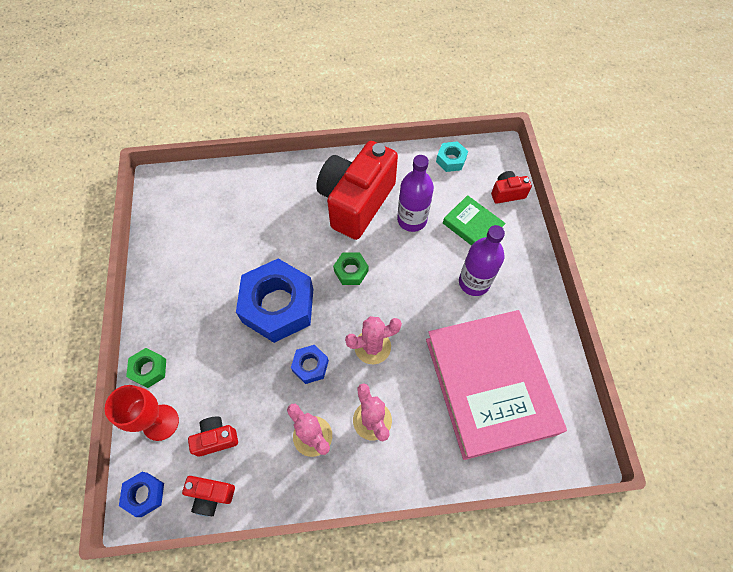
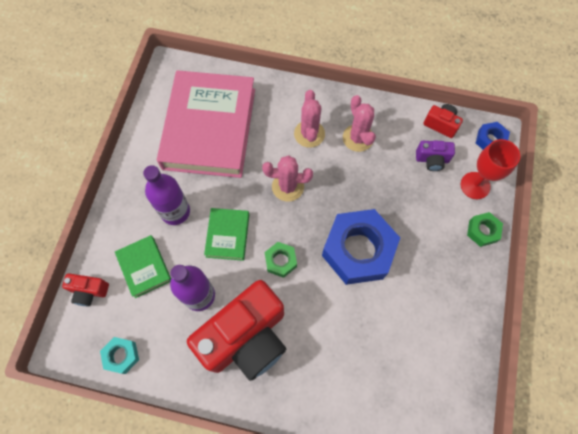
camera: 160 degrees left, 5 degrees up
red camera [188,417,238,457] -> purple camera [416,140,455,171]
blue nut [291,345,329,384] -> none
none -> green book [204,208,249,261]

